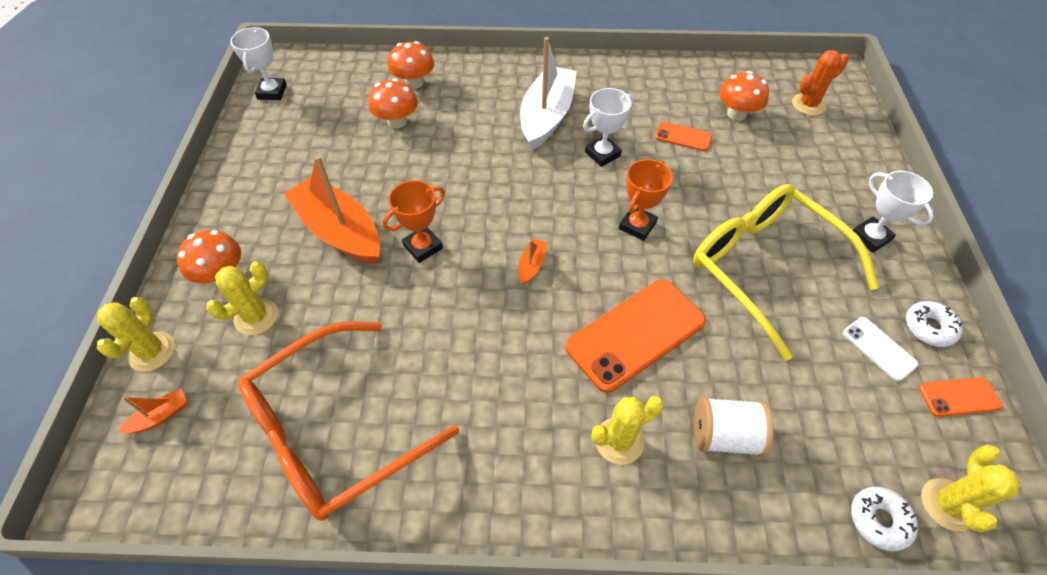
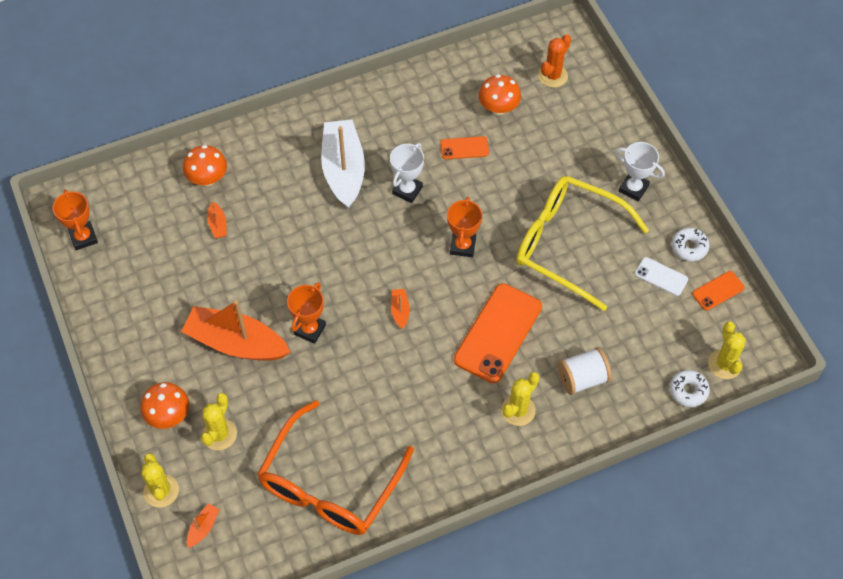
camera: 25 degrees left, 5 degrees up
white trophy [230,27,287,100] -> orange trophy [53,189,98,250]
orange mushroom [369,78,418,128] -> orange boat [207,200,227,238]

